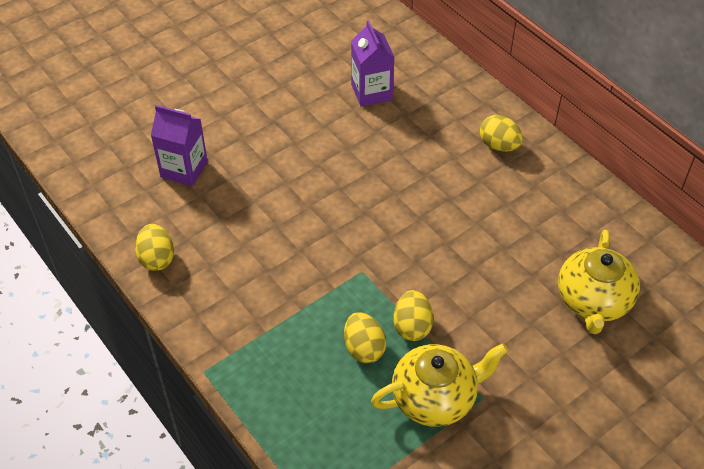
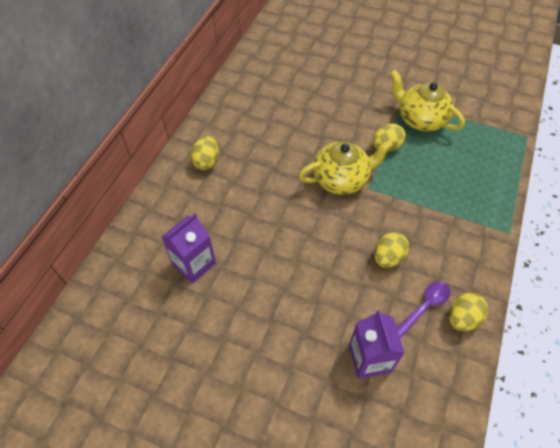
camera: 120 degrees left, 5 degrees up
yellow egg [344,312,386,363] -> yellow egg moved to [374,232,409,268]
yellow teapot [558,230,640,334] -> yellow teapot moved to [299,140,393,195]
none -> purple spoon [397,281,451,339]

